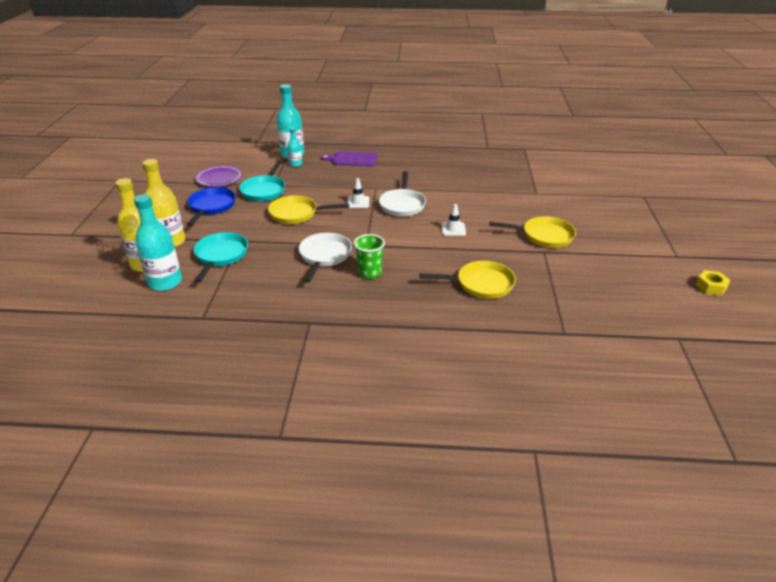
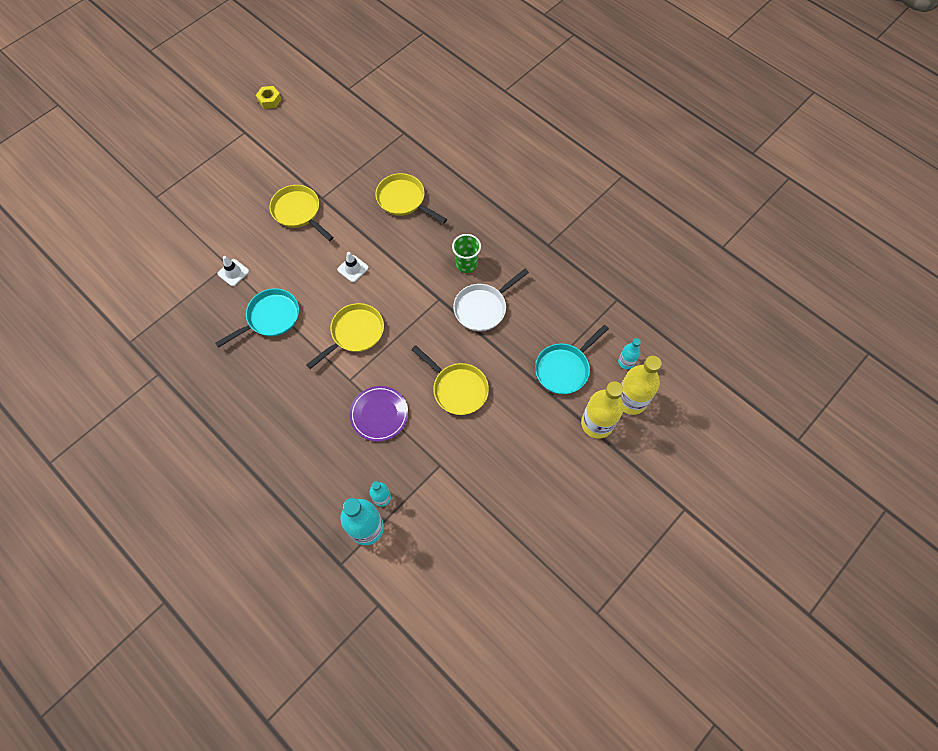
camera: 140 degrees left, 30 degrees up
turquoise bottle [134,194,182,291] -> turquoise bottle [618,338,641,369], size x0.53
blue pan [187,187,236,226] -> none
purple plate [195,165,242,187] -> purple plate moved to [349,386,408,442]
turquoise pan [239,159,285,201] -> turquoise pan moved to [216,288,299,348]
purple cutting board [321,151,378,167] -> none
white traffic cone [347,178,369,208] -> white traffic cone moved to [217,256,249,286]
white pan [379,171,426,217] -> yellow pan [306,303,384,369]

